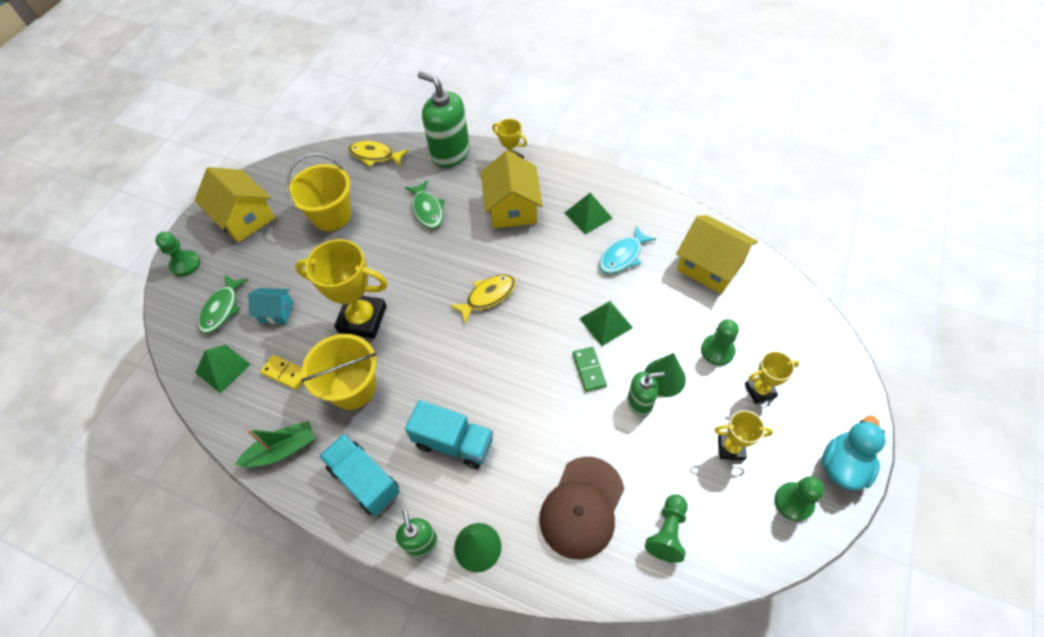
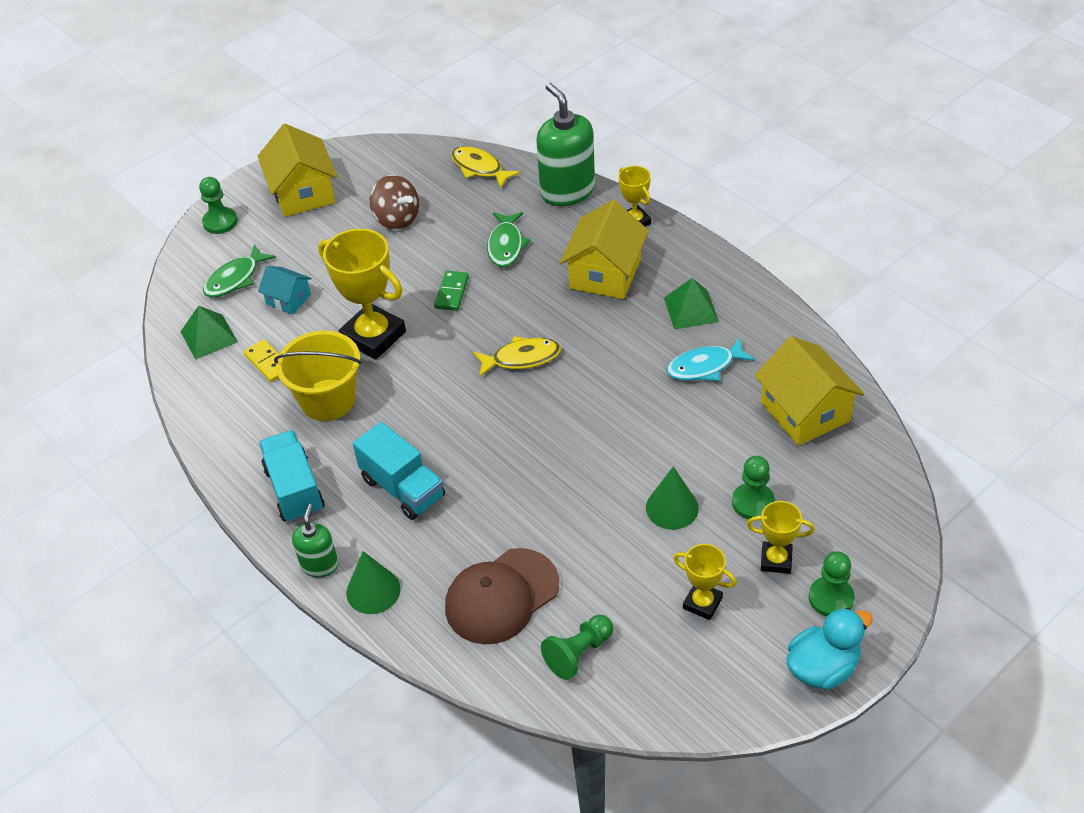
camera: 25 degrees right, 10 degrees down
green boat [235,421,315,467] -> none
yellow bucket [286,153,351,231] -> brown spinning top [370,175,419,230]
green domino [572,347,607,392] -> green domino moved to [434,271,469,311]
green pyramid [579,301,633,346] -> none
green soap dispenser [628,372,665,416] -> none
green pawn [775,476,824,521] -> green pawn moved to [809,551,855,617]

